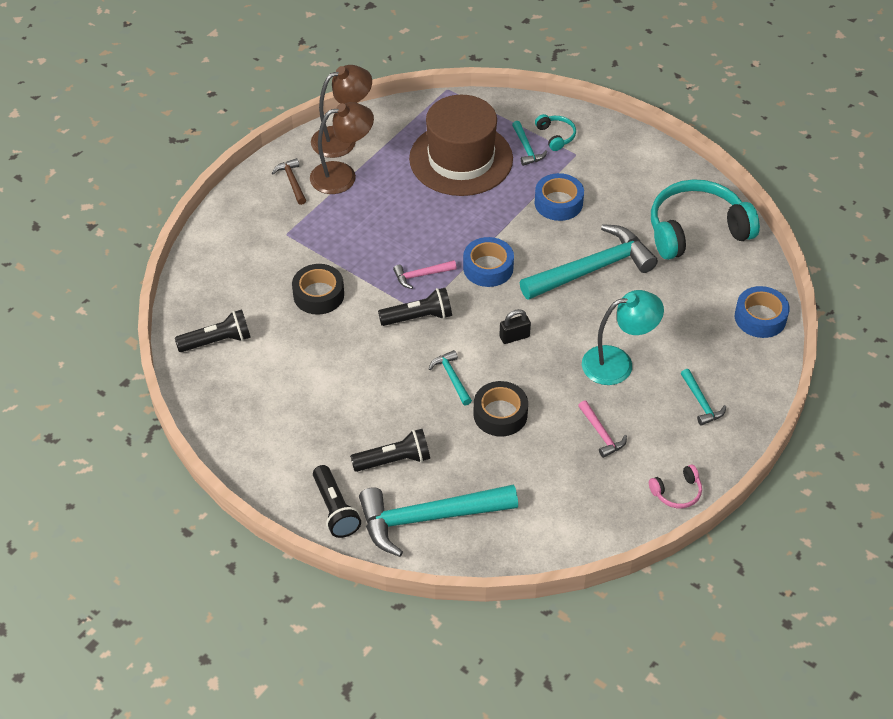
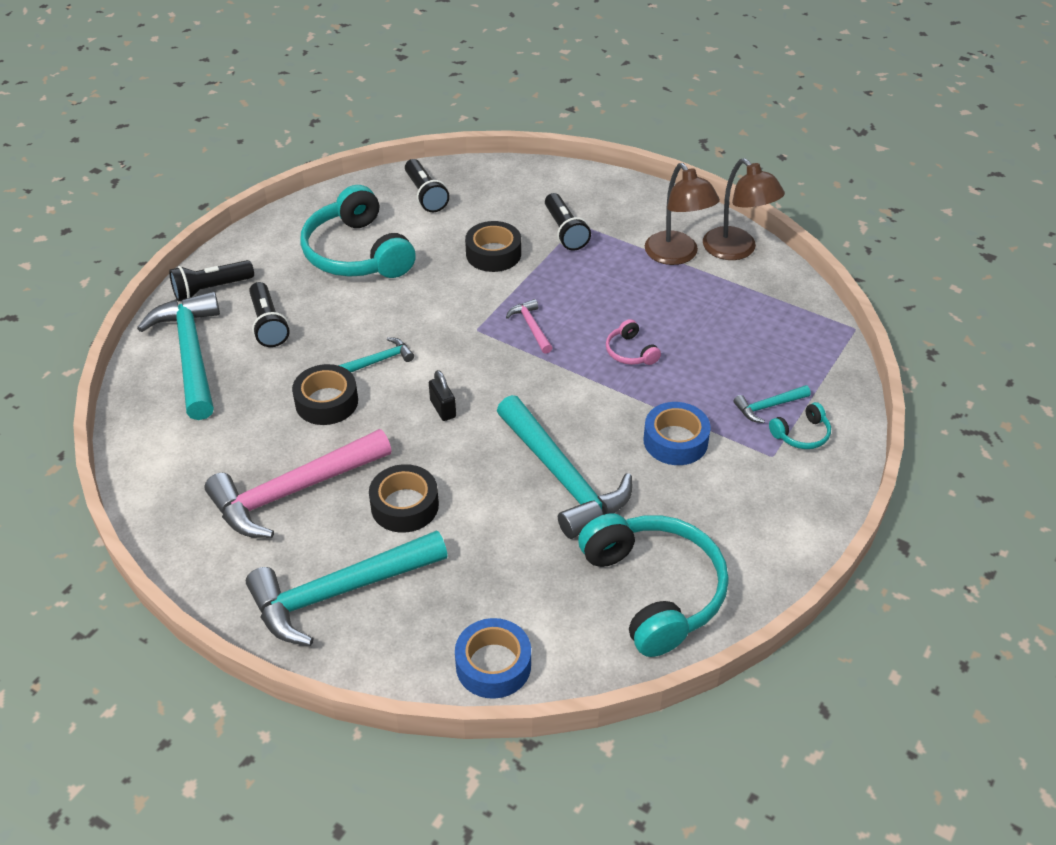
camera: 85 degrees right, 5 degrees down
brown hammer [272,158,306,205] -> none
black flashlight [378,288,452,326] -> black flashlight moved to [545,193,591,251]
brown hat [409,95,513,196] -> none
blue tape [463,237,514,287] -> none
pink hammer [578,400,627,458] -> pink hammer [205,429,392,538], size x2.23
turquoise lamp [582,290,664,385] -> black tape [369,464,439,533]
pink headphones [649,465,702,508] -> pink headphones moved to [606,319,661,365]
turquoise hammer [681,369,726,425] -> turquoise hammer [246,530,448,646], size x2.23
none -> turquoise headphones [300,185,416,278]

